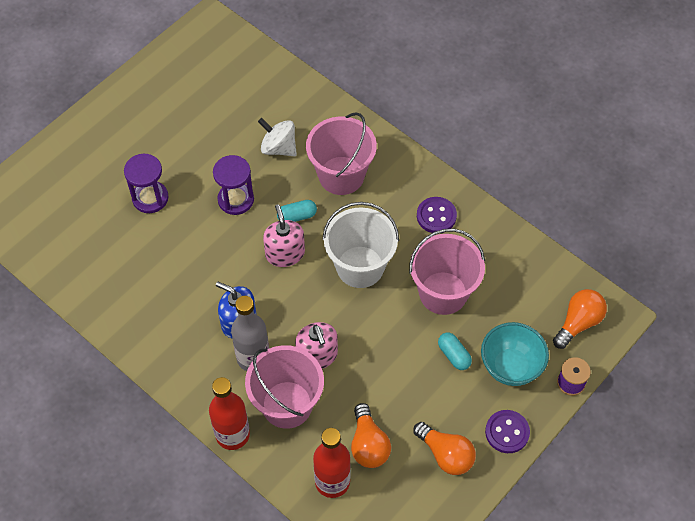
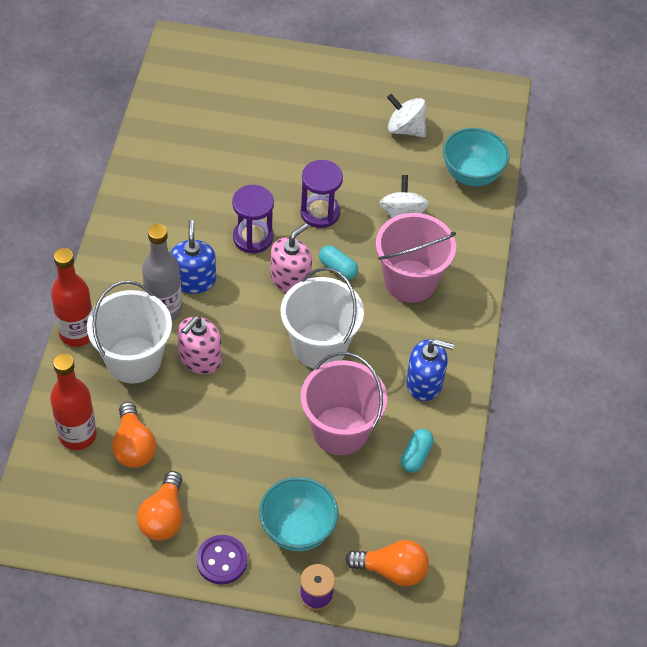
camera: 55 degrees right, 5 degrees down
purple hourglass [124,154,168,213] -> purple hourglass moved to [232,185,274,253]
pink bucket [245,345,324,429] -> white bucket [87,281,172,384]
orange light bulb [351,403,391,468] -> orange light bulb turned 60 degrees counterclockwise [112,402,156,468]
purple button [417,197,457,233] -> blue soap dispenser [406,339,454,401]
turquoise capsule [438,332,472,370] -> turquoise capsule moved to [401,429,434,473]
none -> white spinning top [387,94,426,137]
none -> turquoise bowl [443,128,509,186]

